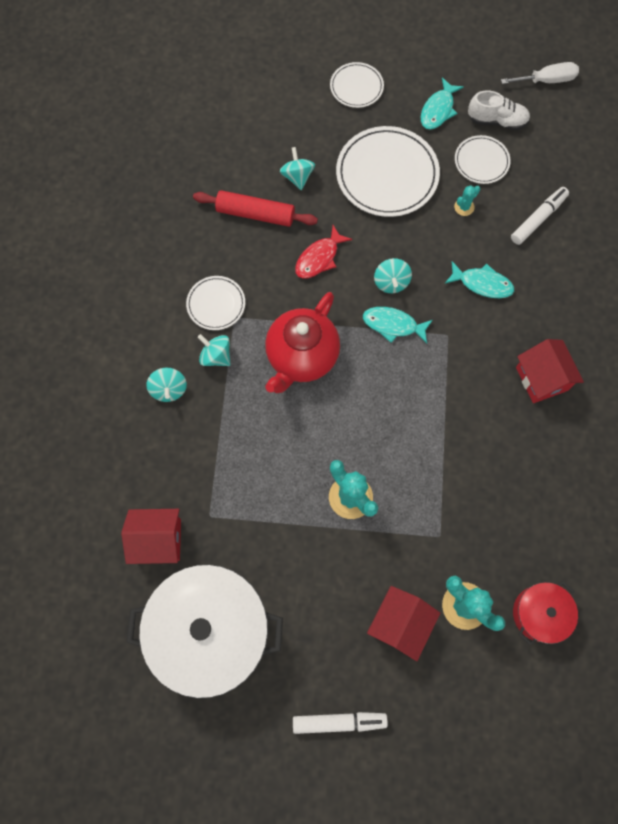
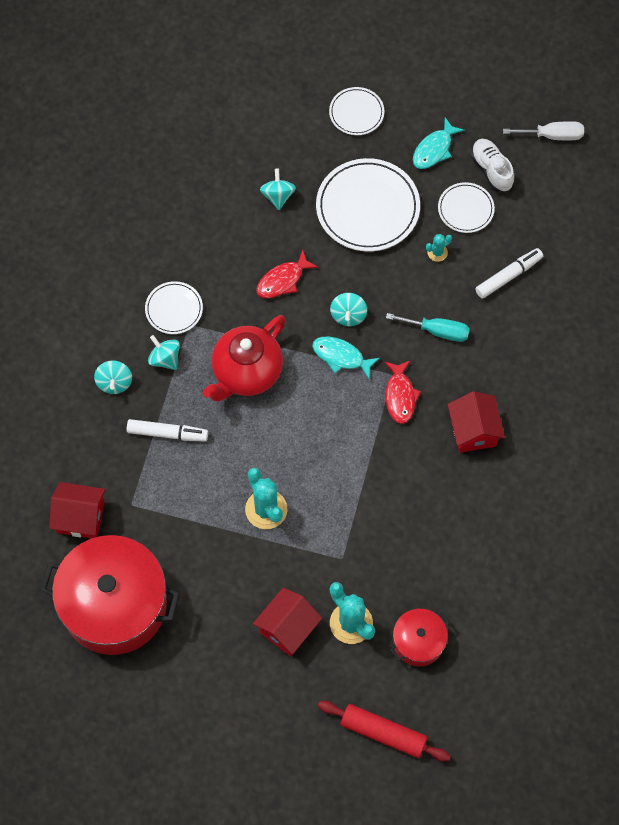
camera: 10 degrees right, 5 degrees down
white pot [126,565,283,698] -> red pot [40,535,180,655]
red rolling pin [193,190,318,227] -> red rolling pin moved to [318,701,451,762]
white marker [293,712,388,734] -> white marker moved to [127,419,208,441]
turquoise fish [445,261,514,298] -> turquoise screwdriver [386,313,470,342]
white shoe [468,90,530,130] -> white shoe turned 135 degrees counterclockwise [471,139,514,192]
none -> red fish [385,361,421,424]

